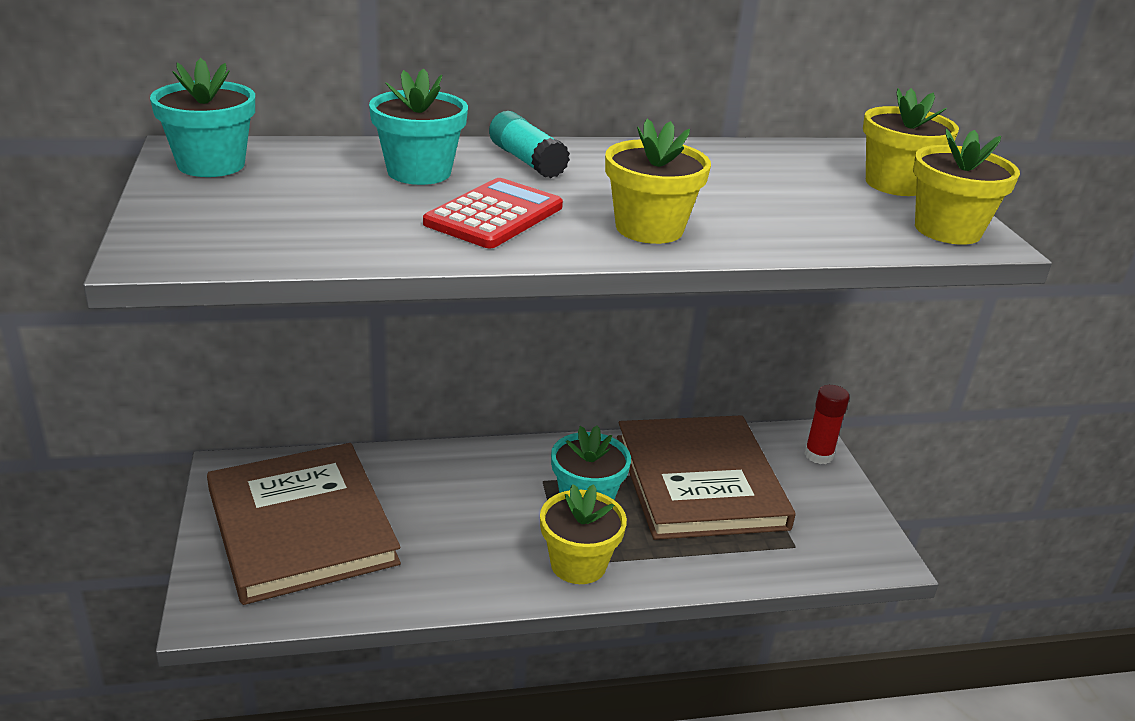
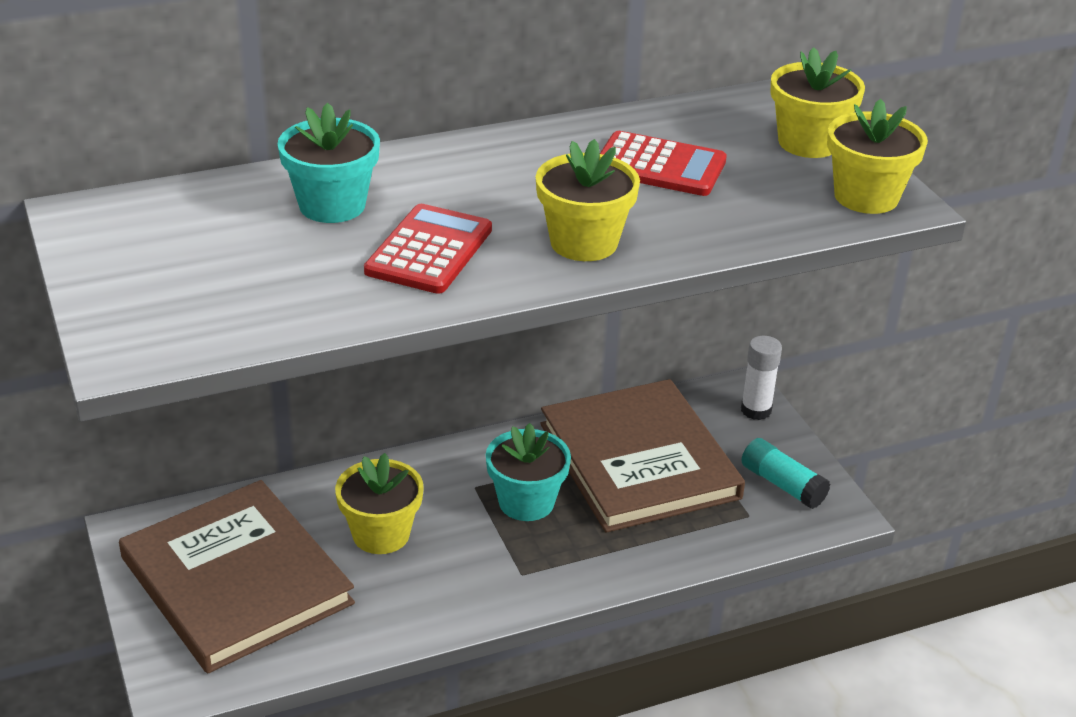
camera: 10 degrees left, 5 degrees up
turquoise flower pot [150,58,255,177] -> none
turquoise glue stick [489,111,570,178] -> turquoise glue stick moved to [742,438,830,509]
yellow flower pot [540,484,627,584] -> yellow flower pot moved to [335,453,424,554]
red glue stick [804,385,849,464] -> white glue stick [741,336,782,420]
none -> red calculator [600,131,727,196]

